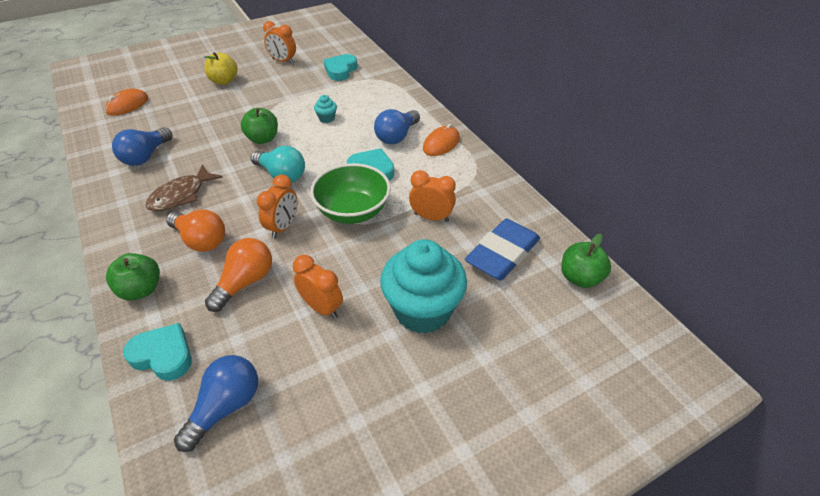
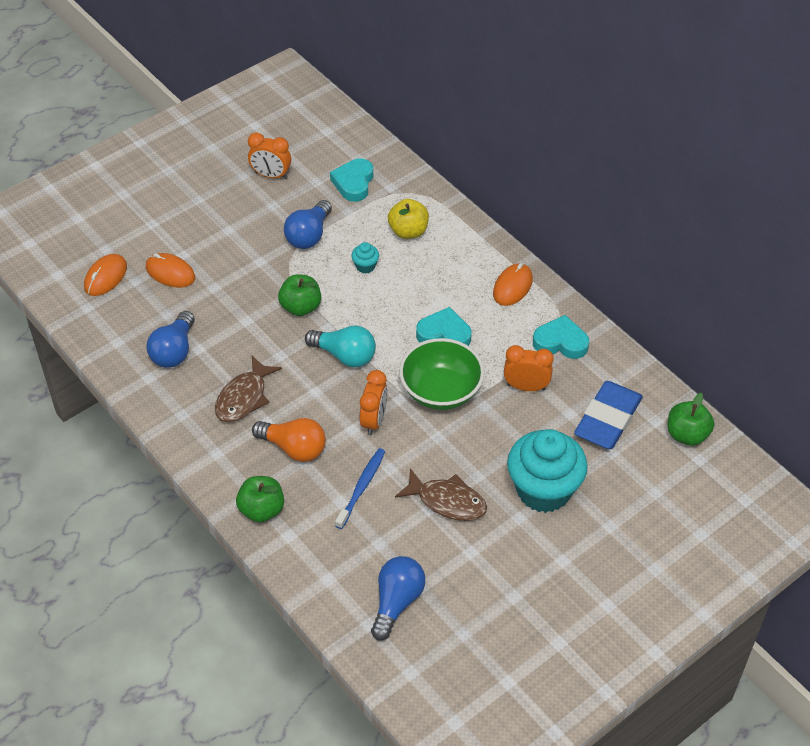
camera: 10 degrees left, 5 degrees up
turquoise heart [123,323,192,381] -> turquoise heart moved to [533,315,589,359]
yellow apple [204,52,238,85] -> yellow apple moved to [388,199,429,239]
orange light bulb [205,238,272,312] -> blue toothbrush [335,448,385,529]
orange clock [293,255,343,319] -> brown fish [395,468,487,521]
blue light bulb [374,109,420,144] -> blue light bulb moved to [284,200,332,249]
none -> orange mouse [146,253,195,288]

